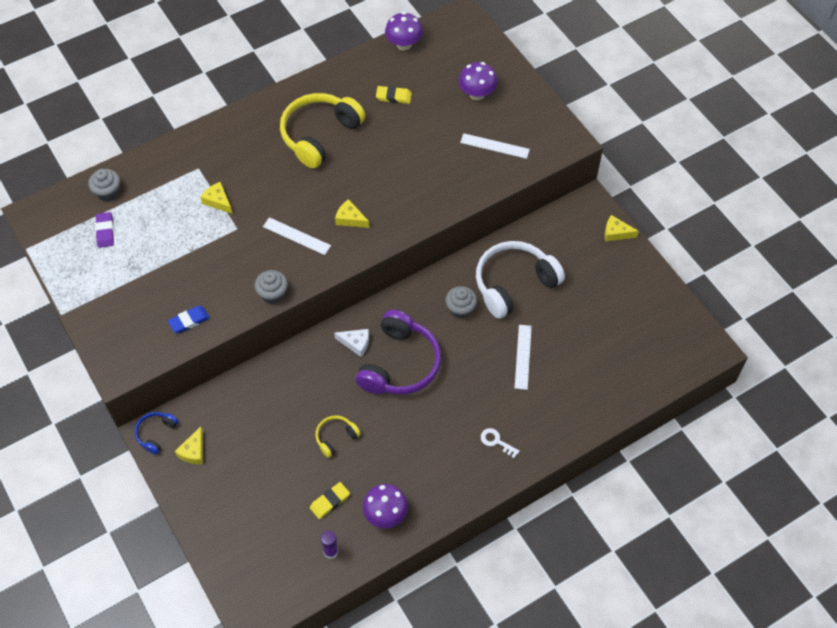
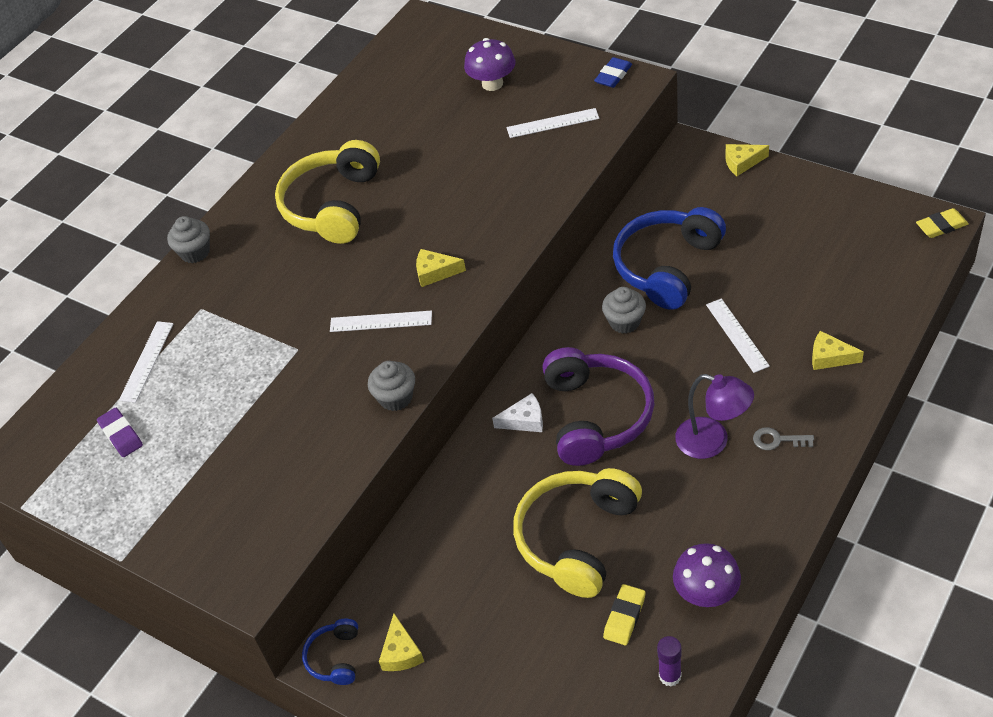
camera: 20 degrees left, 10 degrees down
grey cupcake [88,169,120,201] -> grey cupcake moved to [167,216,210,263]
blue eraser [168,306,210,333] -> blue eraser moved to [594,57,632,88]
yellow cheese [200,182,232,214] -> yellow cheese moved to [812,331,864,370]
yellow headphones [315,416,361,458] -> yellow headphones [513,468,642,598], size x2.10
yellow eraser [376,86,412,104] -> yellow eraser moved to [916,208,969,238]
purple mushroom [385,12,423,50] -> none
white headphones [476,241,565,319] -> blue headphones [613,207,726,310]
white key [481,428,520,458] -> grey key [753,427,814,450]
none -> white ruler [119,321,174,403]
none -> purple lamp [675,374,754,459]

